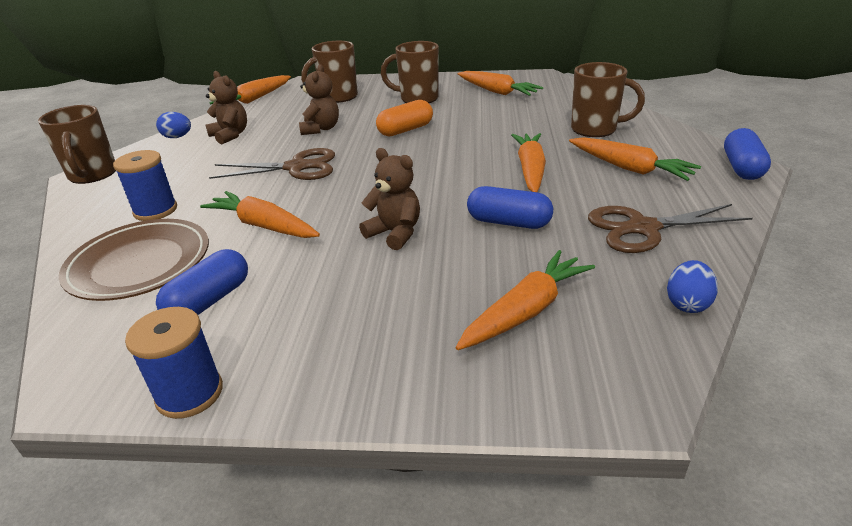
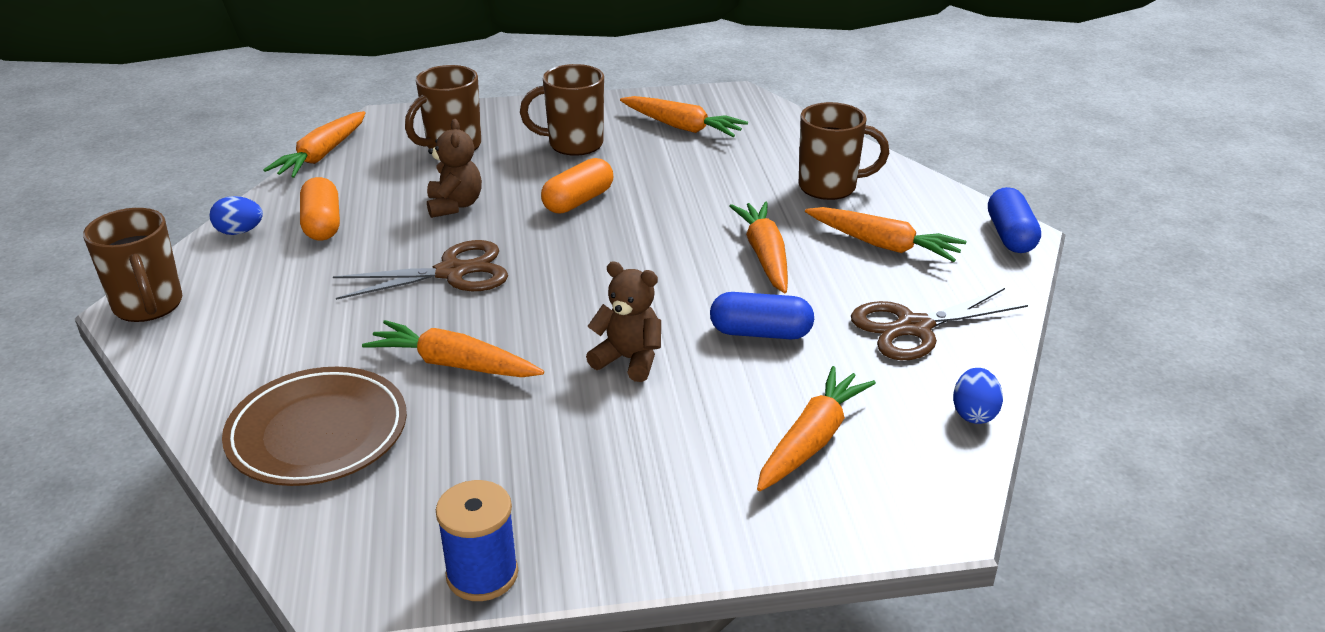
camera: 15 degrees left, 0 degrees up
blue spool [113,150,177,221] -> none
blue capsule [156,249,248,315] -> none
brown teddy bear [205,71,247,144] -> orange capsule [300,177,340,241]

